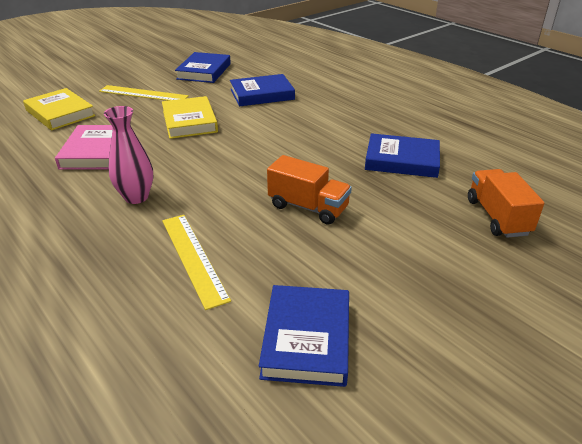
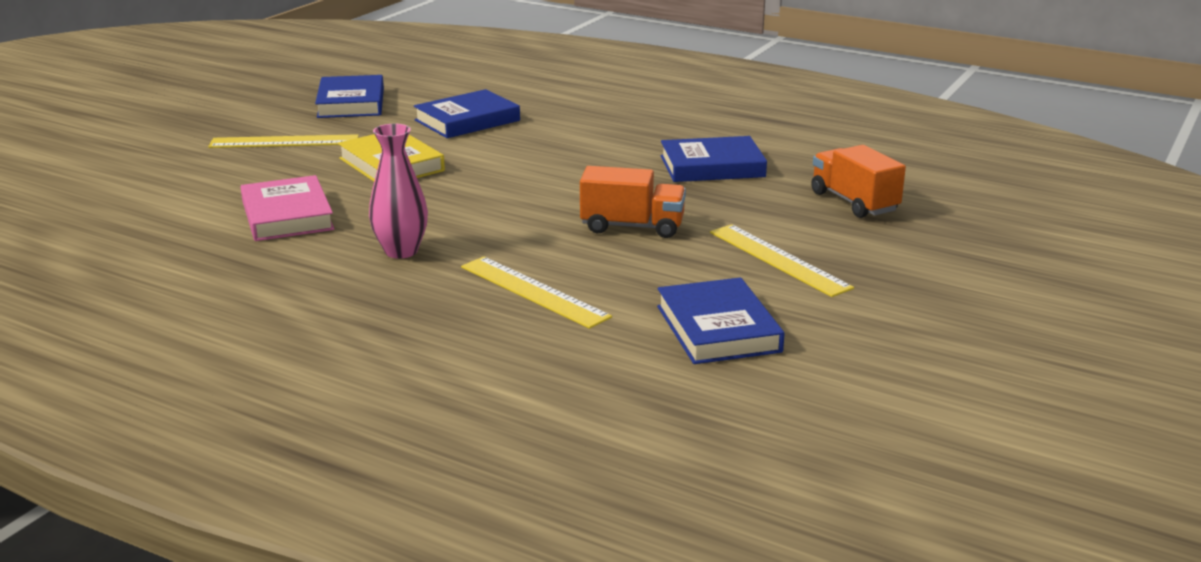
camera: 20 degrees left, 10 degrees down
yellow book [23,88,95,130] -> none
none -> yellow ruler [710,224,854,297]

